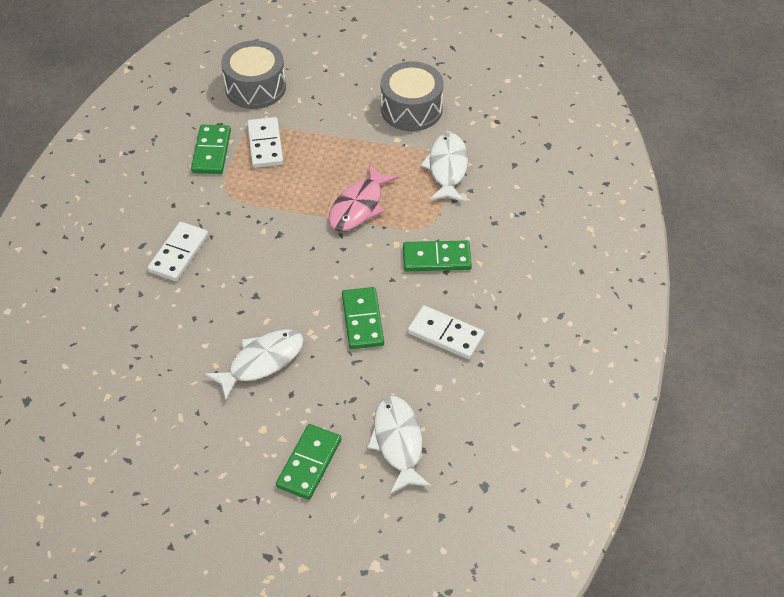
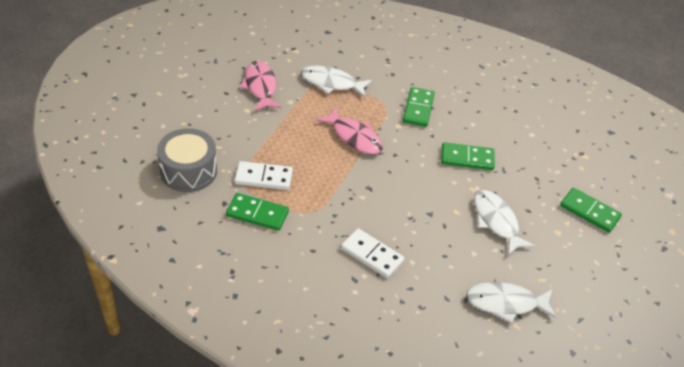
camera: 80 degrees left, 5 degrees down
white fish [367,396,432,494] -> white fish moved to [466,282,557,323]
grey drum [381,61,444,131] -> pink fish [240,61,282,111]
white domino [408,305,485,359] -> none

